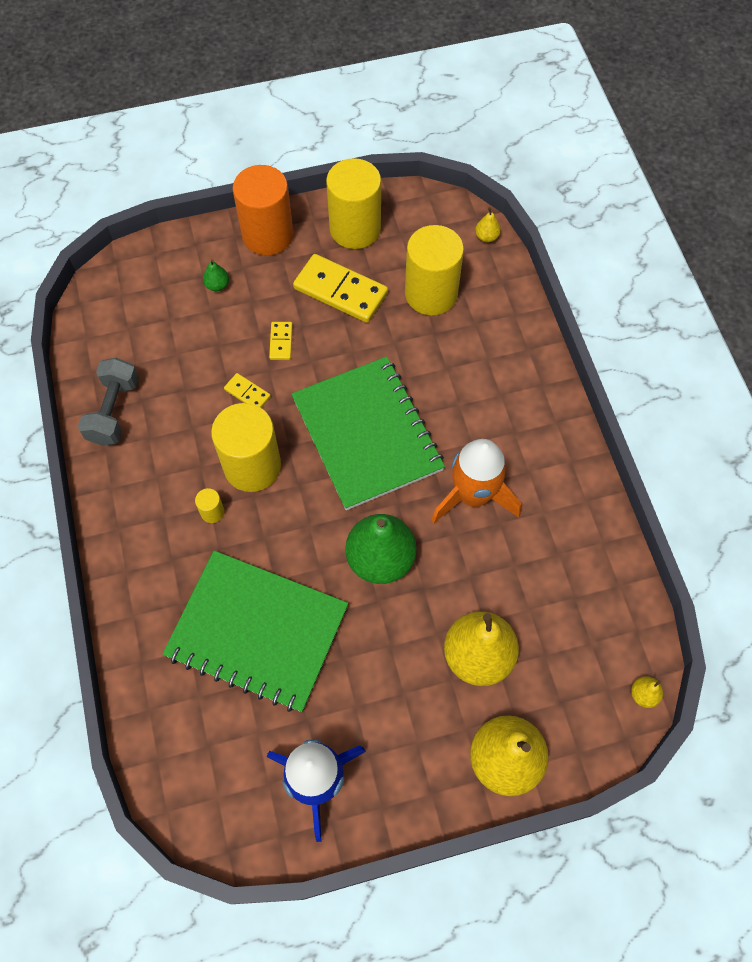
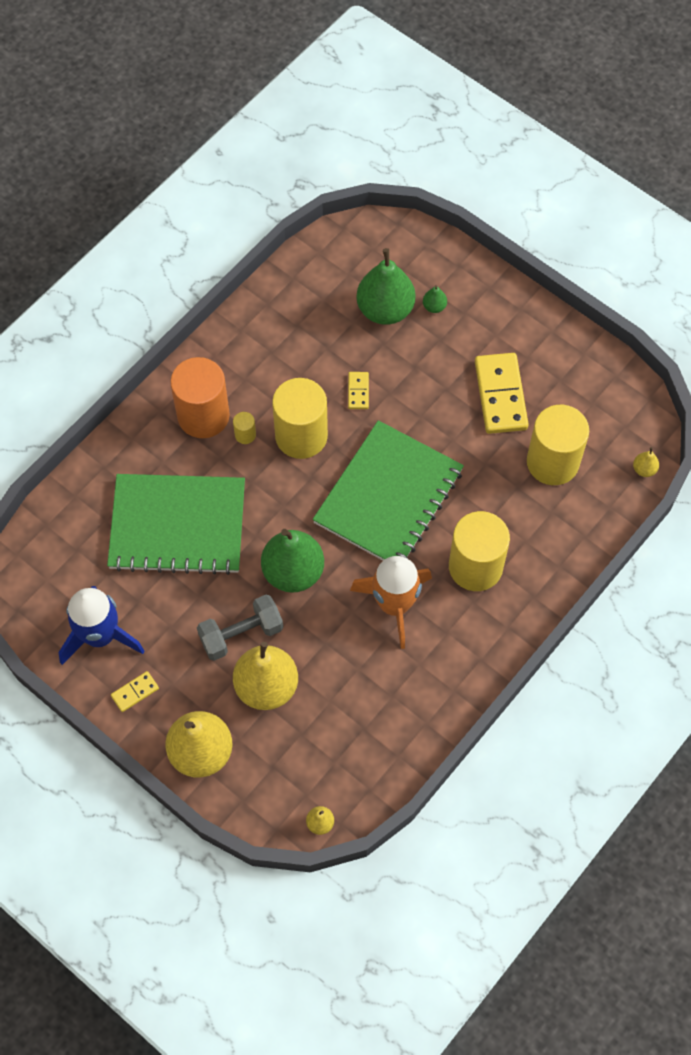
camera: 55 degrees right, 0 degrees up
grey dumbbell [78,358,139,446] -> grey dumbbell moved to [197,595,283,661]
green notebook [162,551,349,712] -> green notebook turned 75 degrees counterclockwise [107,474,245,575]
orange cylinder [233,165,294,255] -> orange cylinder moved to [170,357,230,438]
yellow domino [269,322,293,360] -> yellow domino moved to [111,671,159,712]
yellow cylinder [326,158,381,249] -> yellow cylinder moved to [449,511,510,591]
none -> green pear [356,248,415,325]

